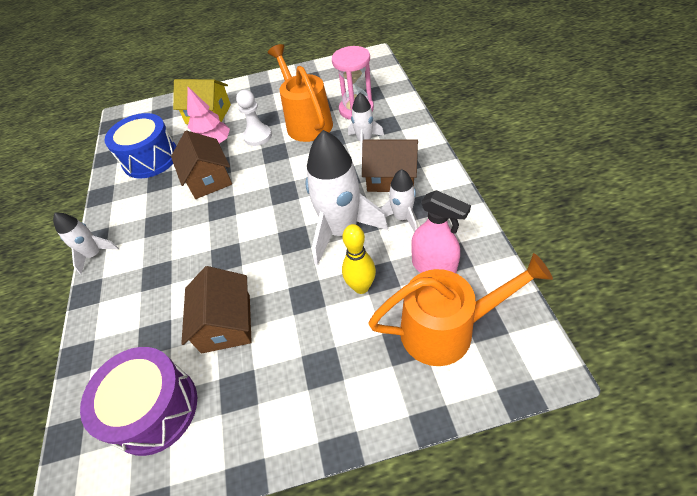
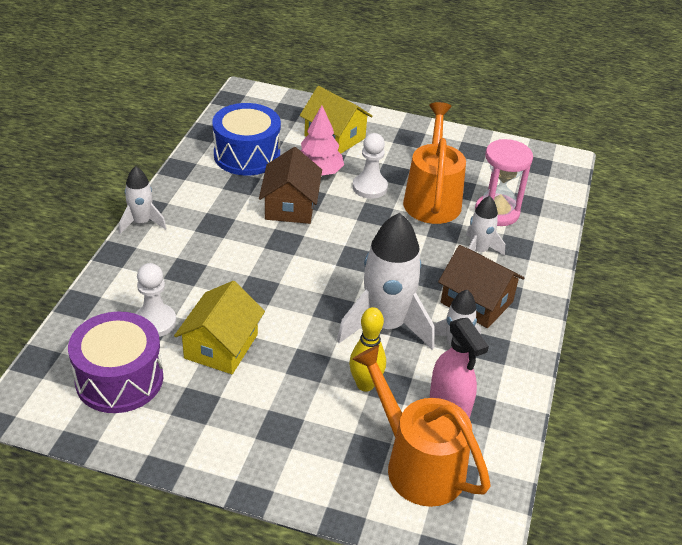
camera: 20 degrees right, 10 degrees down
brown house [181,266,252,354] -> yellow house [174,281,265,374]
orange watering can [368,253,553,366] -> orange watering can turned 150 degrees counterclockwise [352,345,491,507]
none -> white pawn [135,263,176,337]

